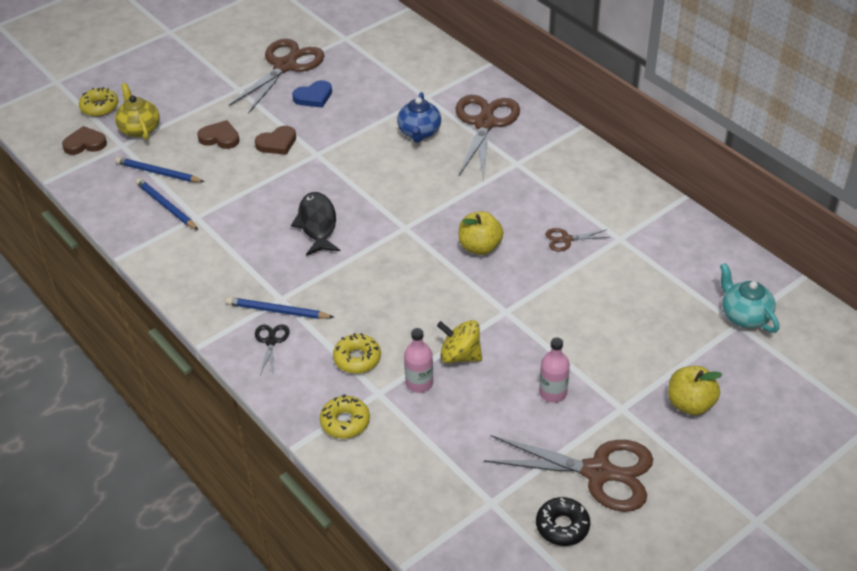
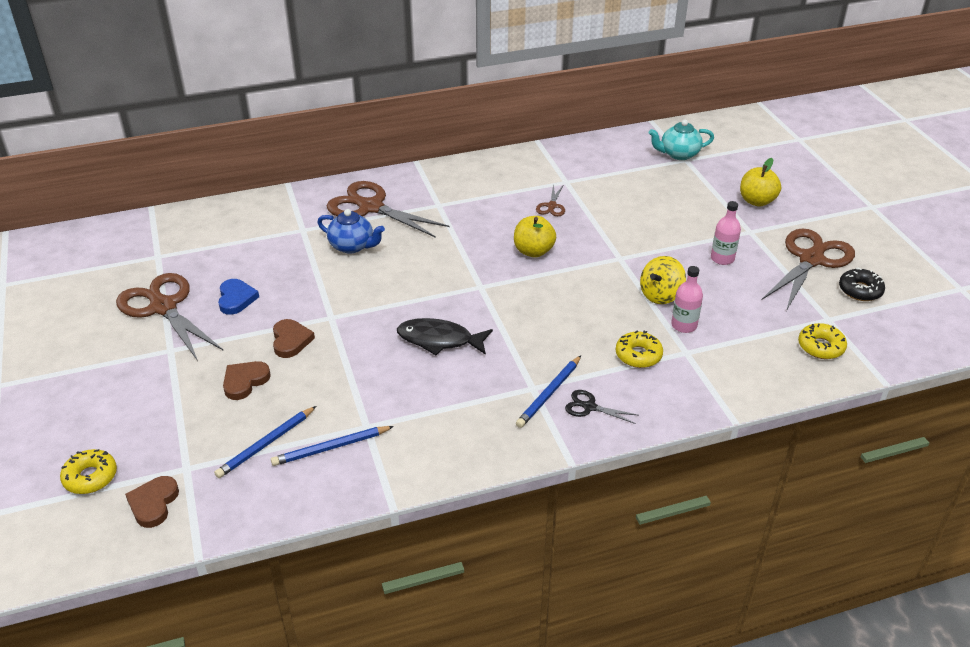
camera: 70 degrees left, 5 degrees down
yellow teapot [115,83,160,140] -> none
yellow donut [320,394,370,439] -> yellow donut moved to [798,323,847,359]

